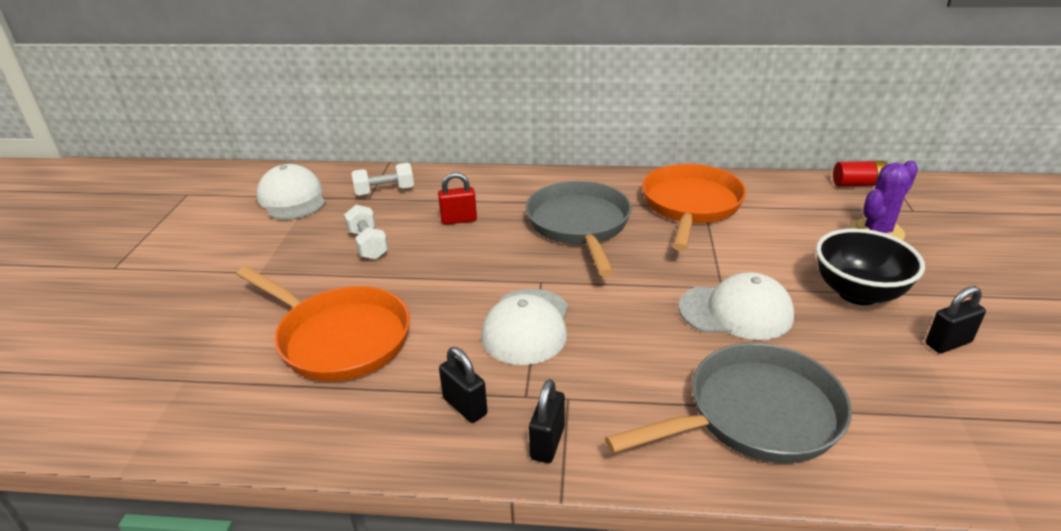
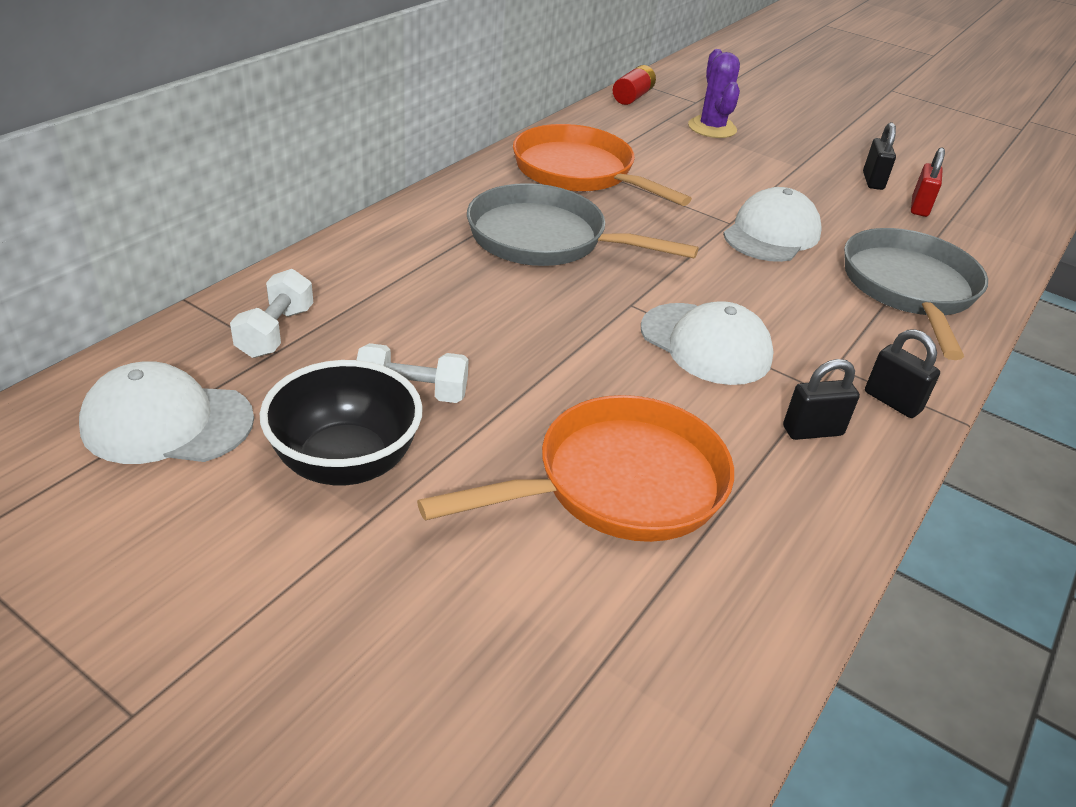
camera: 65 degrees left, 5 degrees up
red padlock [438,172,477,225] -> red padlock moved to [911,147,945,217]
black bowl [816,228,925,305] -> black bowl moved to [260,360,423,486]

